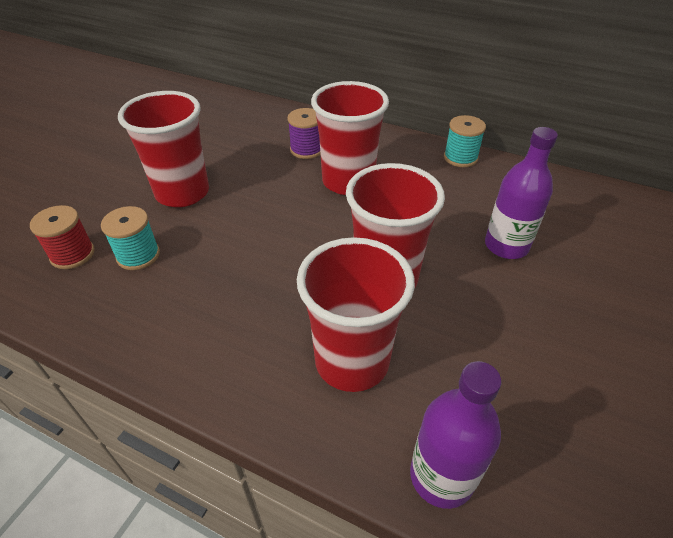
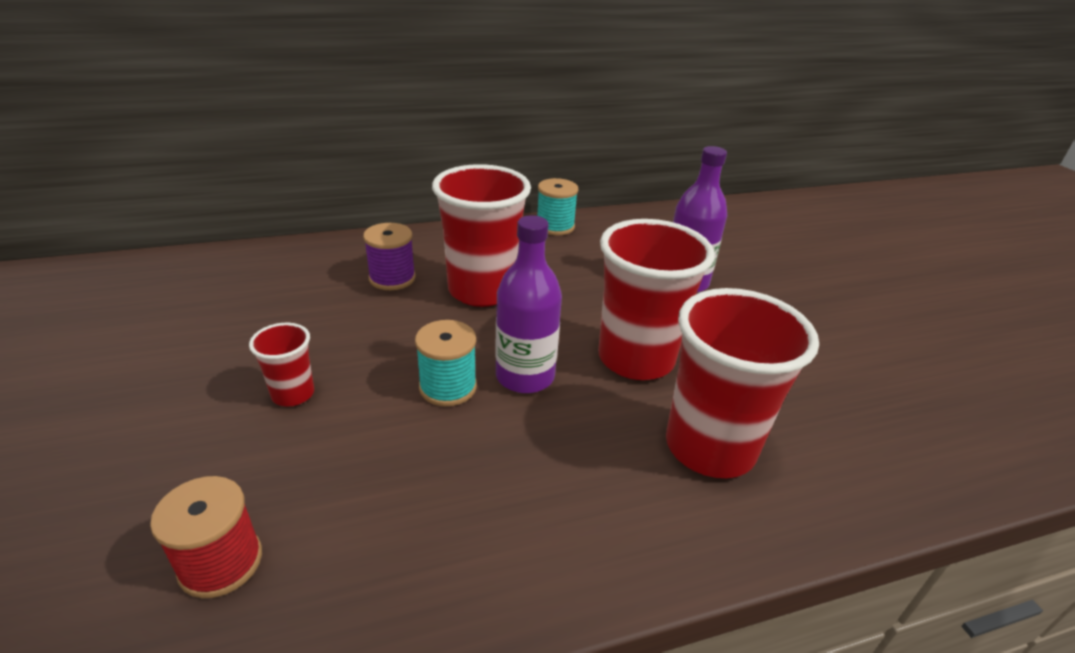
camera: 45 degrees left, 10 degrees down
turquoise spool [101,206,160,270] -> turquoise spool moved to [415,320,477,406]
red cup [118,91,209,207] -> red cup [249,323,314,406], size x0.48
purple bottle [410,361,501,509] -> purple bottle moved to [495,215,562,393]

